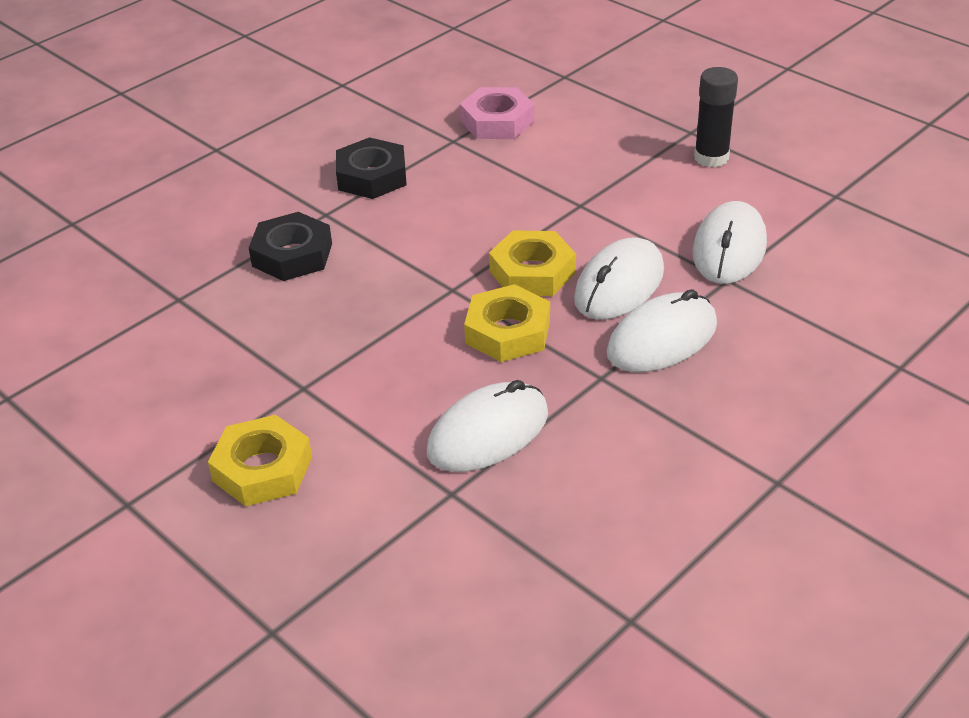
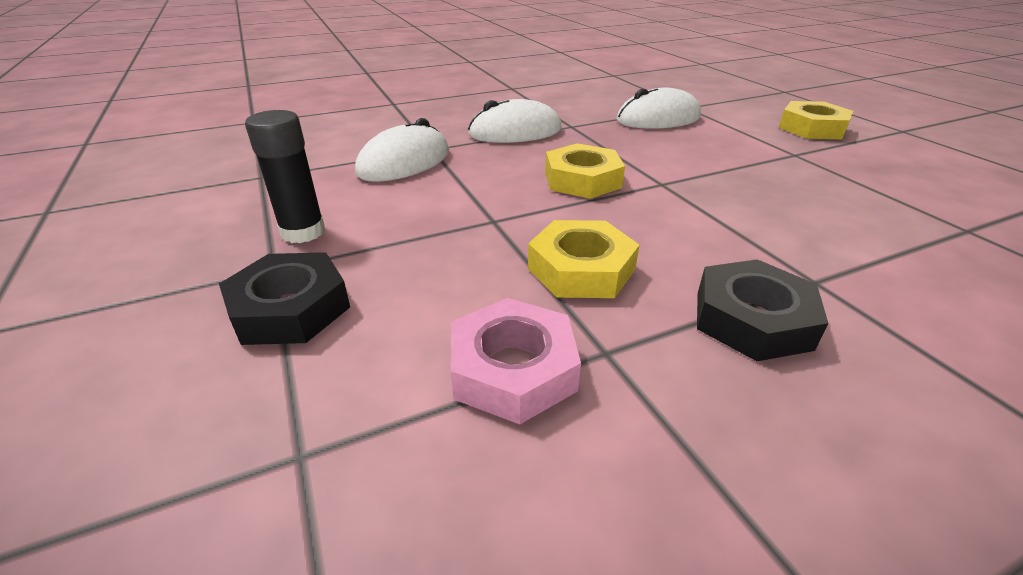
camera: 160 degrees left, 5 degrees down
black nut [249,212,332,281] -> black nut moved to [219,252,350,345]
yellow nut [464,284,550,362] -> yellow nut moved to [528,220,640,298]
white mouse [574,237,664,320] -> none

